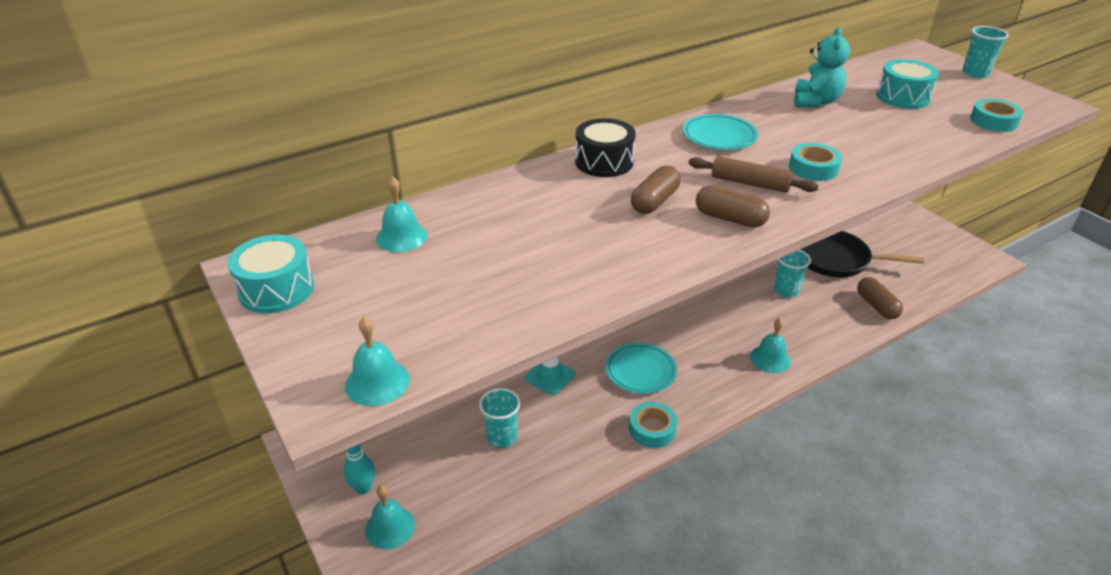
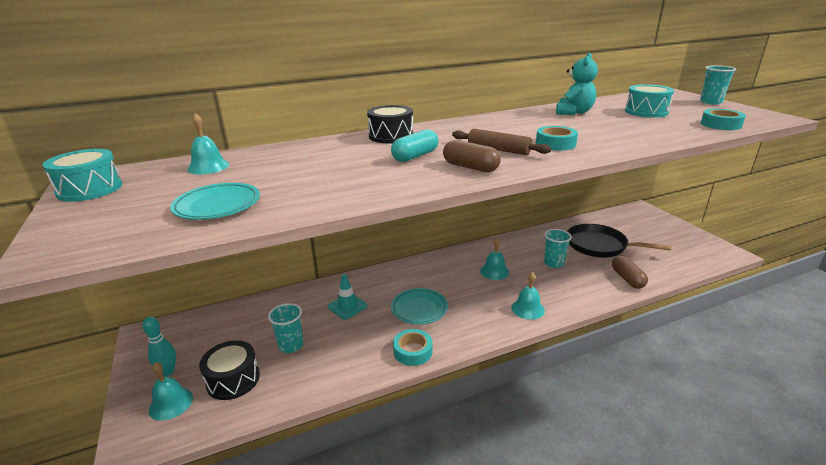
camera: 10 degrees right, 10 degrees down
turquoise bell [345,317,410,406] -> turquoise bell moved to [480,237,509,280]
brown capsule [631,165,681,214] -> turquoise capsule [391,129,438,162]
turquoise plate [683,114,758,150] -> turquoise plate moved to [170,183,260,220]
none -> black drum [199,340,260,400]

